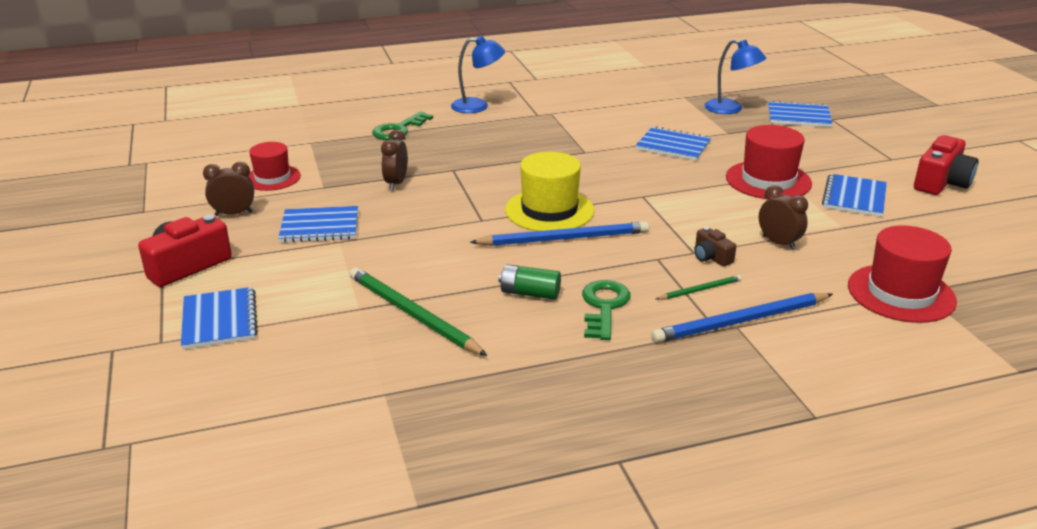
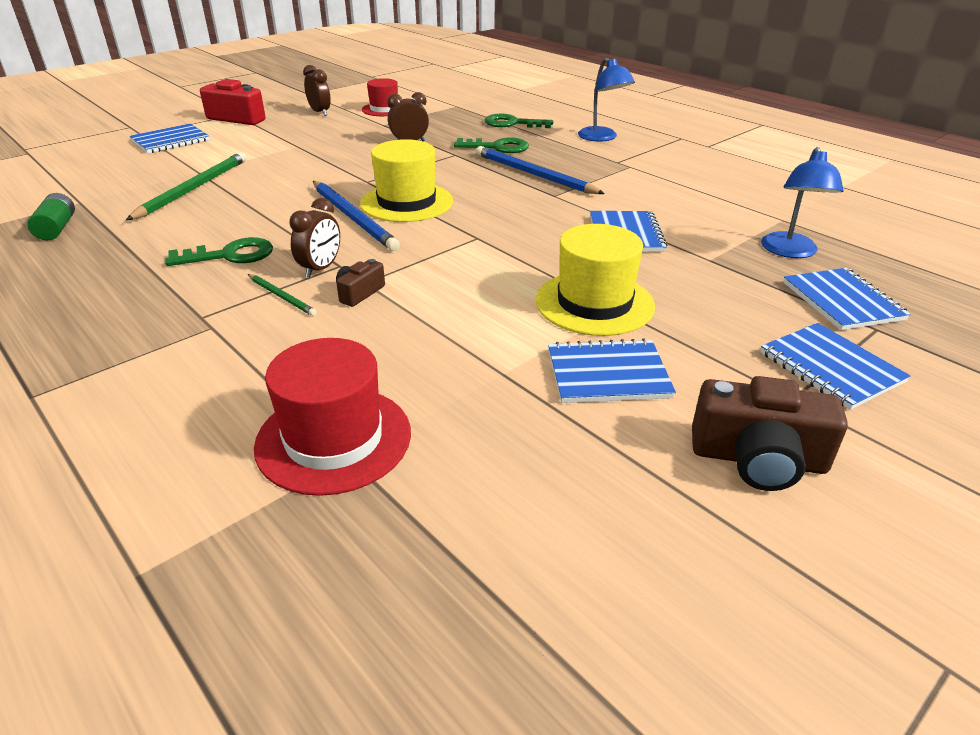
camera: 65 degrees right, 5 degrees up
blue notebook [278,206,358,243] -> blue notebook moved to [761,323,911,410]
green battery [499,264,561,300] -> green battery moved to [27,193,75,240]
blue pencil [651,293,833,343] -> blue pencil moved to [476,146,605,194]
red hat [726,125,812,199] -> yellow hat [536,224,655,336]
brown clock [759,185,808,250] -> brown clock moved to [289,198,340,278]
red camera [914,135,979,195] -> brown camera [692,376,848,491]
none -> green key [454,137,529,153]

